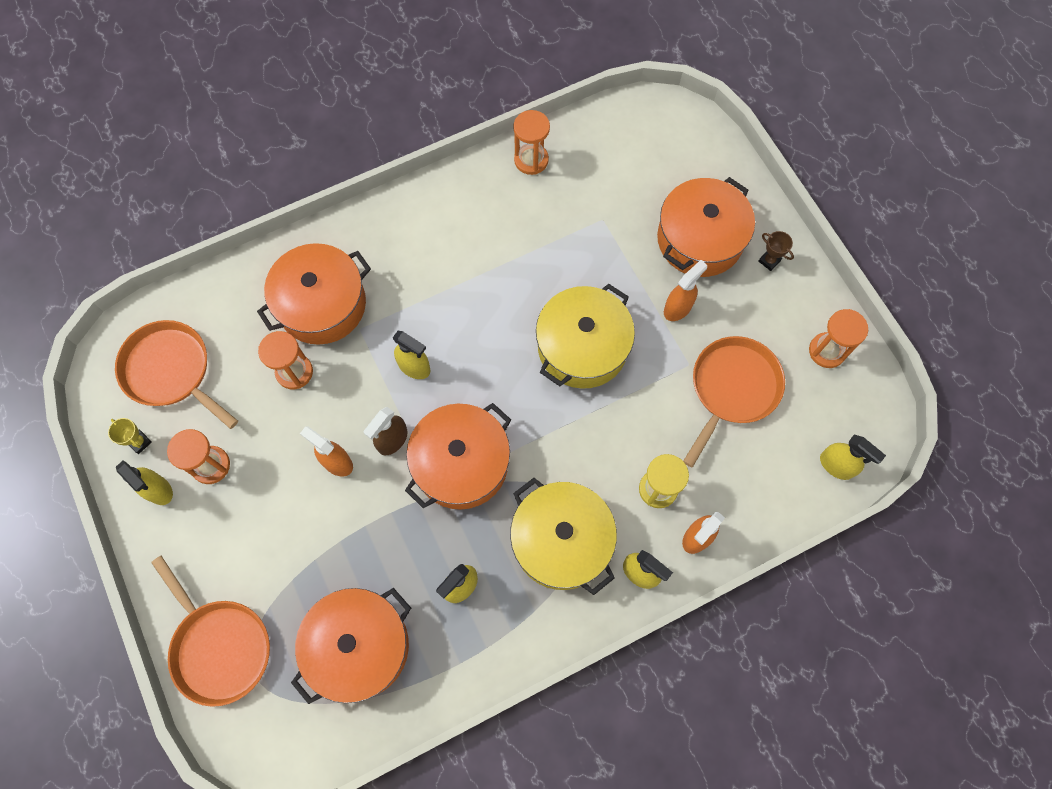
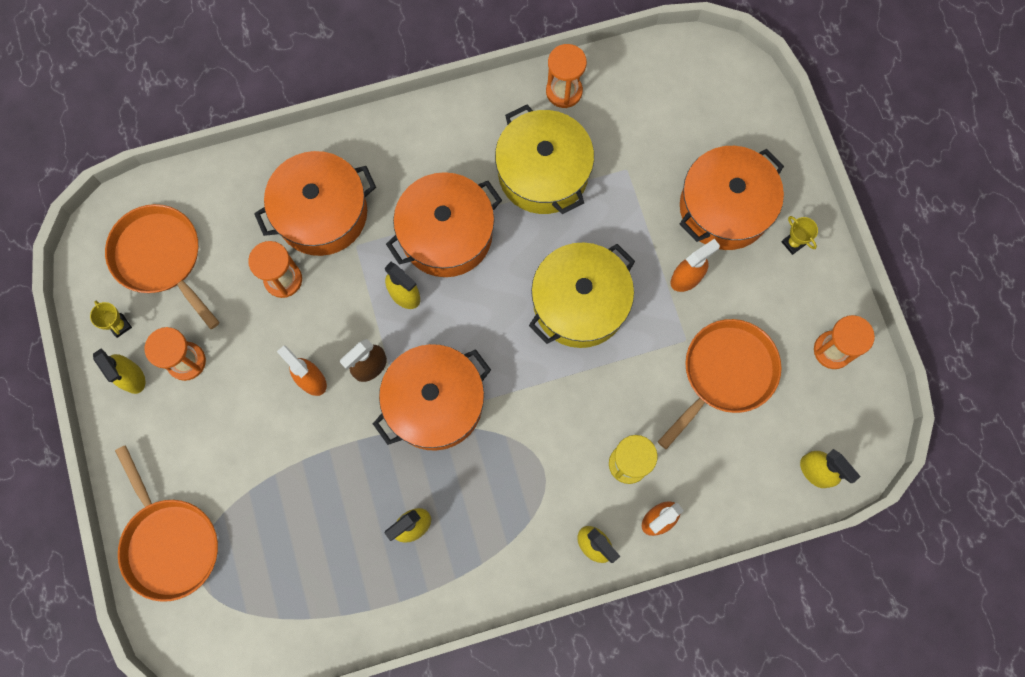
camera: 10 degrees right, 5 degrees up
orange pot [291,588,411,704] -> orange pot moved to [386,172,502,277]
yellow pot [510,478,617,595] -> yellow pot moved to [495,105,594,214]
brown trophy [758,231,794,271] -> yellow trophy [782,216,818,255]

